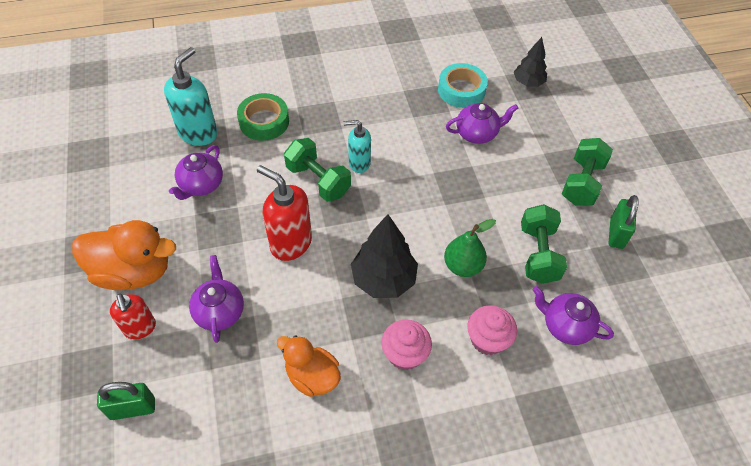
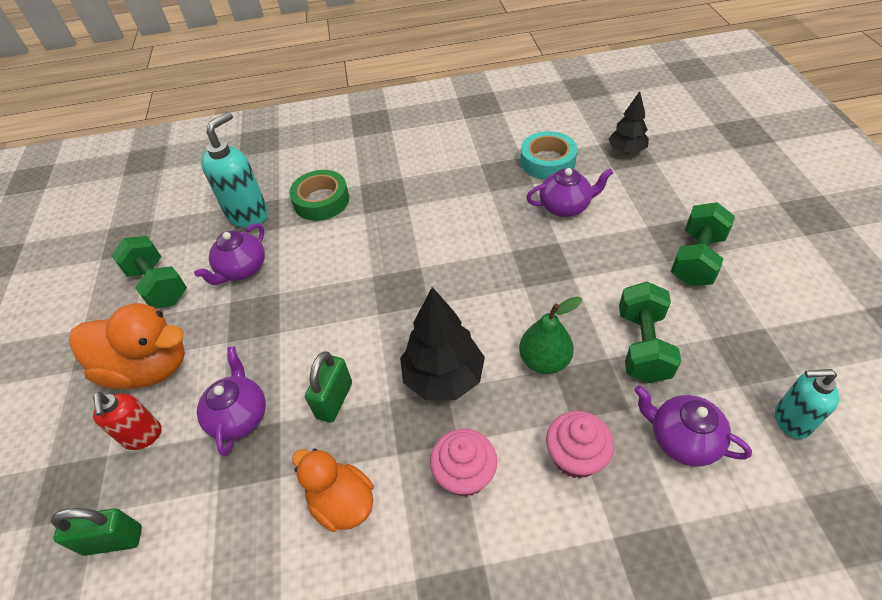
camera: 10 degrees right, 5 degrees down
red soap dispenser [257,165,312,261] -> none
green dumbbell [284,138,351,202] -> green dumbbell moved to [111,236,187,309]
turquoise soap dispenser [344,120,371,173] -> turquoise soap dispenser moved to [775,369,839,439]
green padlock [608,195,639,249] -> green padlock moved to [305,352,352,423]

